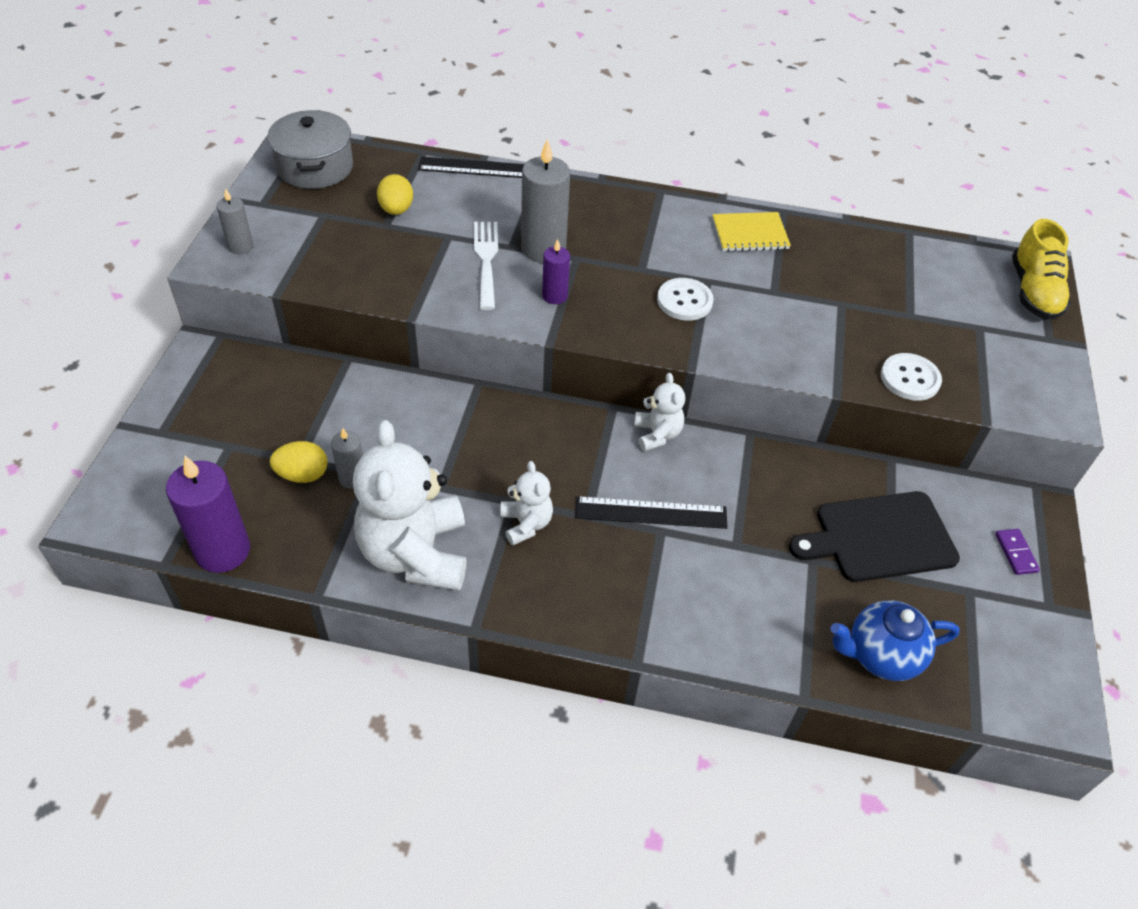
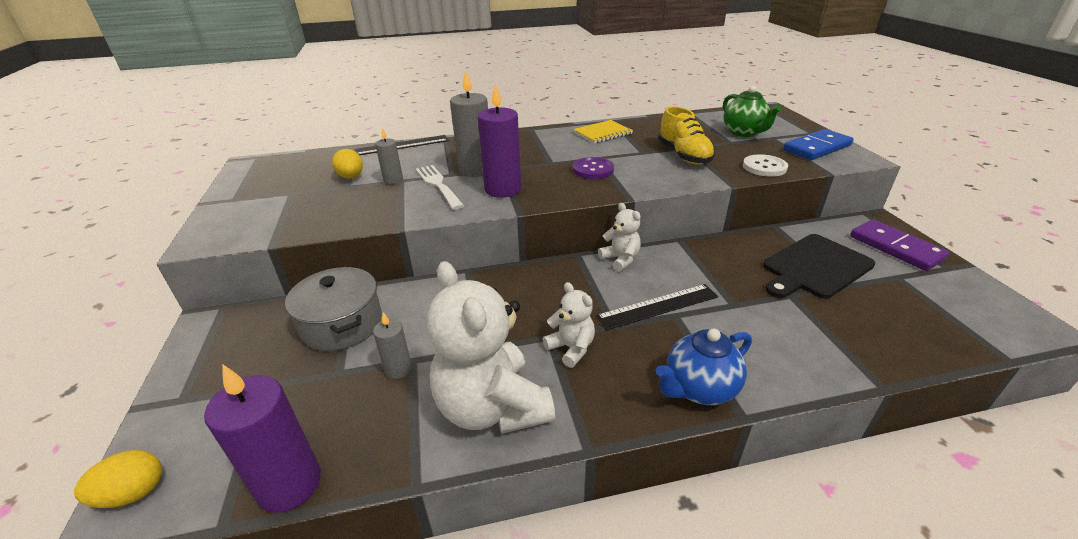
camera: 20 degrees left, 15 degrees down
grey candle [217,188,253,254] -> grey candle moved to [375,128,403,184]
grey pot [267,110,353,189] -> grey pot moved to [285,267,382,351]
yellow egg [270,441,328,483] -> yellow egg moved to [74,450,162,508]
purple candle [542,239,570,304] -> purple candle [478,83,521,198], size x1.83
white button [657,278,713,321] -> purple button [573,157,614,179]
blue teapot [830,600,960,681] -> blue teapot moved to [656,329,752,405]
purple domino [996,529,1040,575] -> purple domino [850,219,950,271], size x2.08
yellow shoe [1012,219,1071,320] -> yellow shoe moved to [658,106,715,164]
none -> green teapot [723,86,781,137]
none -> blue domino [783,129,854,160]

